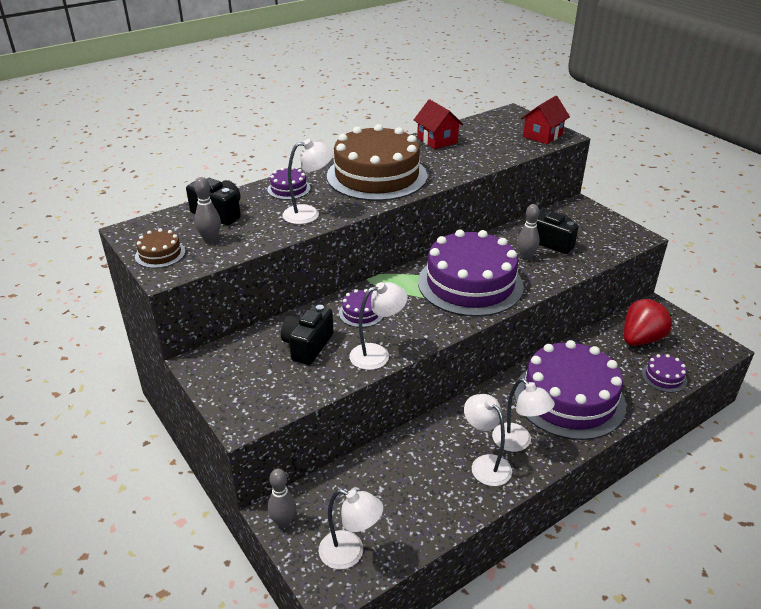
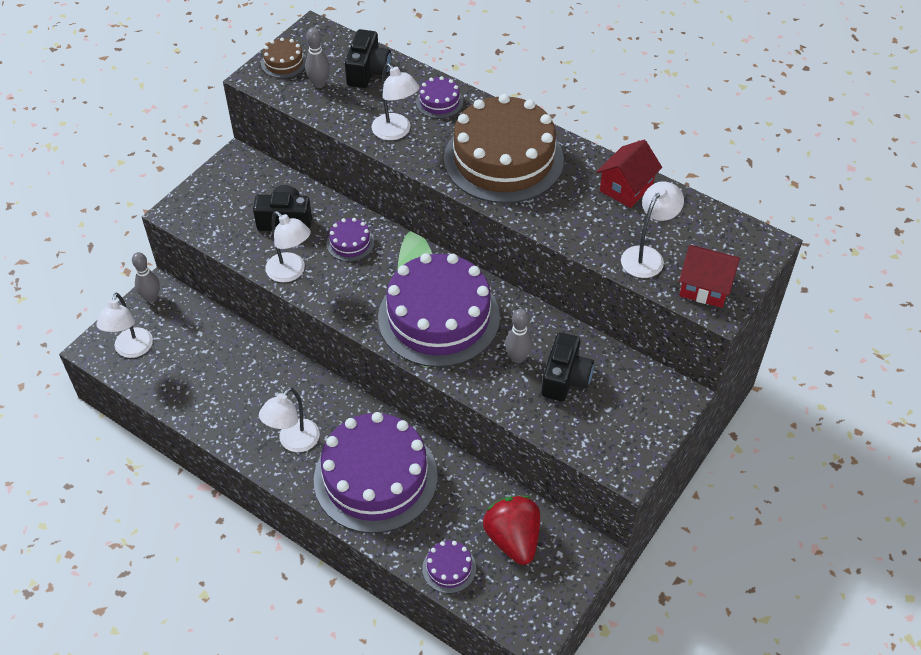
camera: 70 degrees right, 15 degrees up
white lamp [464,394,512,486] -> white lamp moved to [621,181,684,278]
red strawberry [624,299,672,346] -> red strawberry turned 135 degrees counterclockwise [483,496,540,565]

